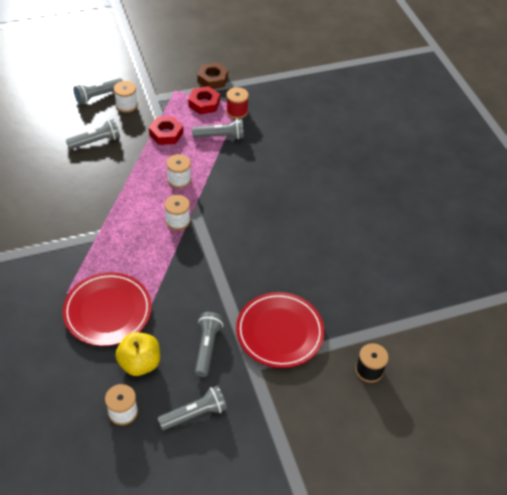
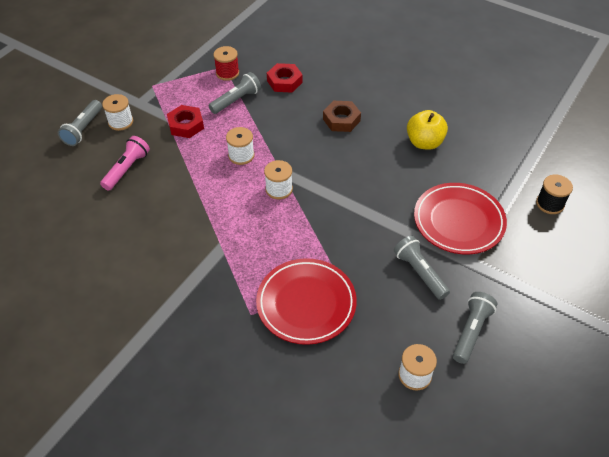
camera: 35 degrees left, 0 degrees up
grey flashlight [66,119,120,150] -> pink flashlight [100,136,150,191]
yellow apple [115,332,160,376] -> yellow apple moved to [407,110,448,150]
red nut [188,86,220,114] -> red nut moved to [267,63,303,93]
brown nut [197,62,228,89] -> brown nut moved to [323,101,361,132]

